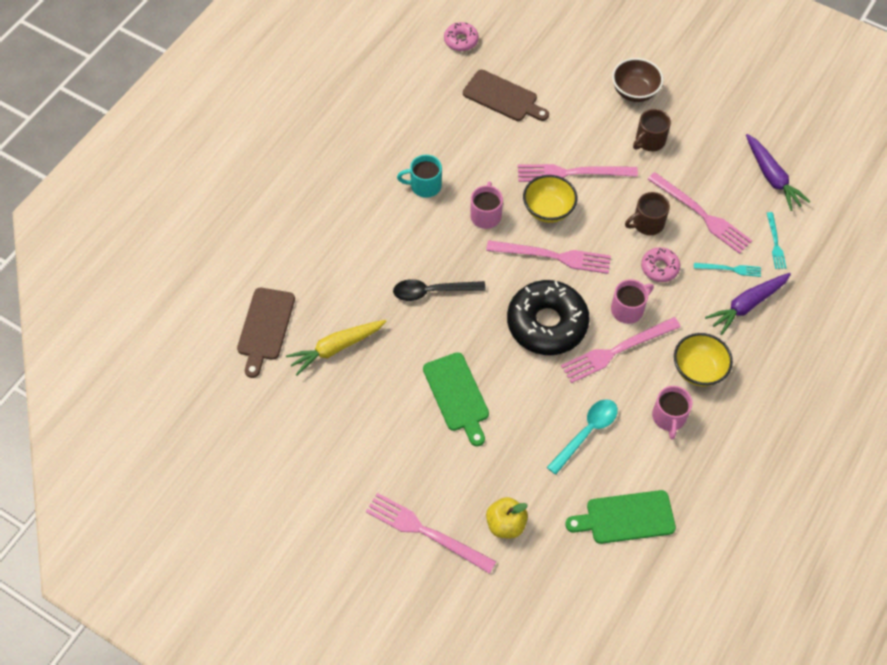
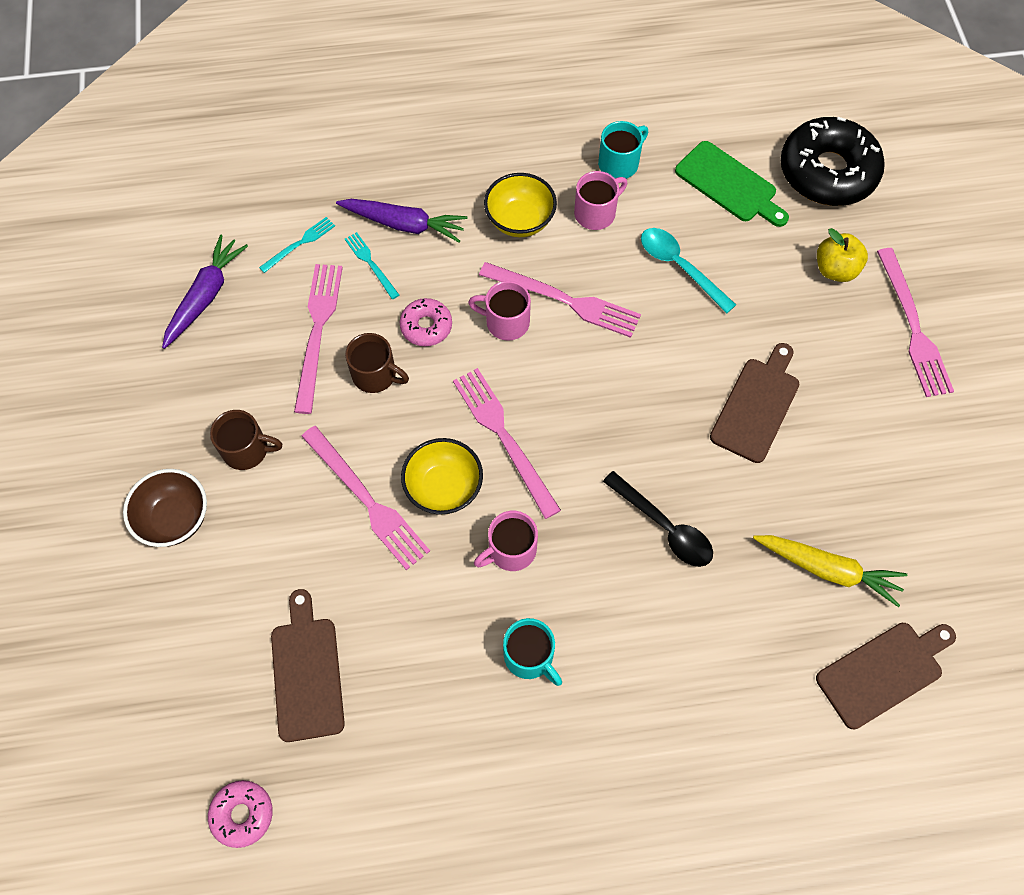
camera: 130 degrees left, 5 degrees up
green cutting board [423,352,489,446] -> brown cutting board [710,343,799,463]
black donut [507,280,590,355] -> black donut moved to [780,117,885,206]
turquoise spoon [547,399,618,475] -> turquoise spoon turned 45 degrees clockwise [641,228,736,313]
none -> turquoise mug [598,121,649,179]

